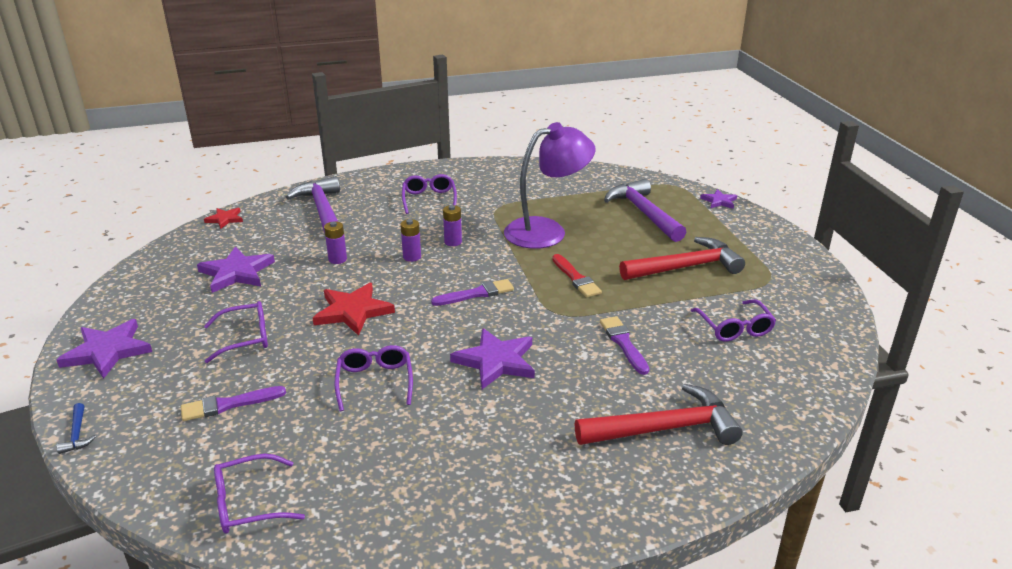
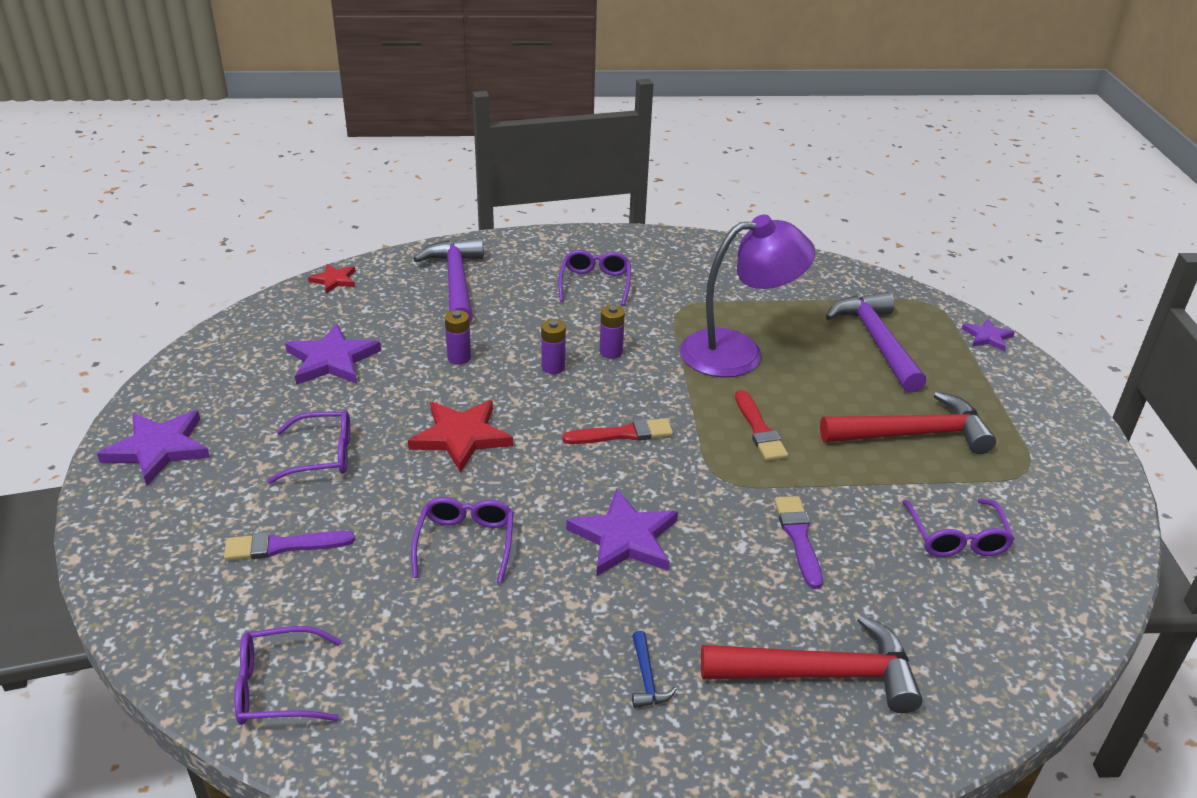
camera: 10 degrees right, 5 degrees up
blue hammer [57,403,96,454] -> blue hammer moved to [632,631,677,708]
purple brush [431,279,514,306] -> red brush [562,418,673,444]

